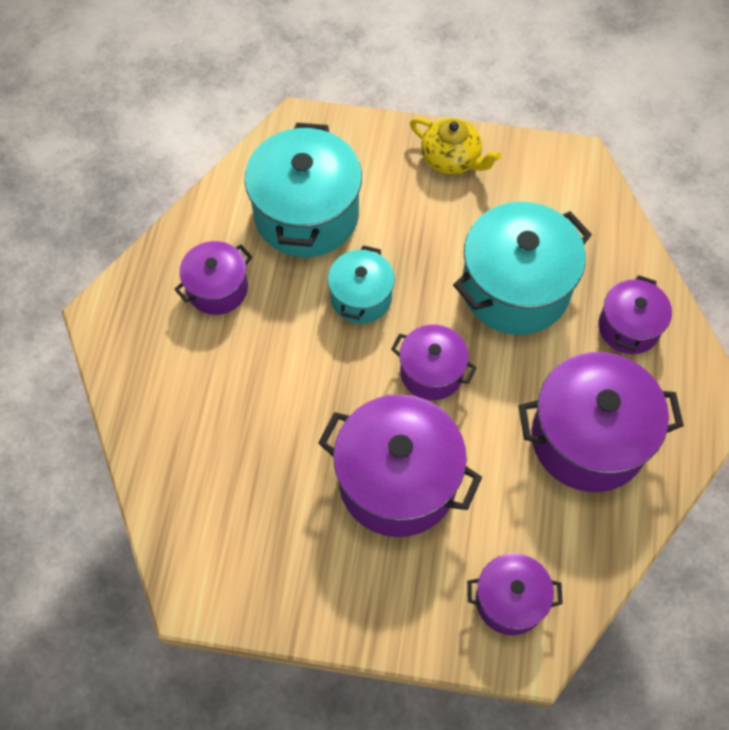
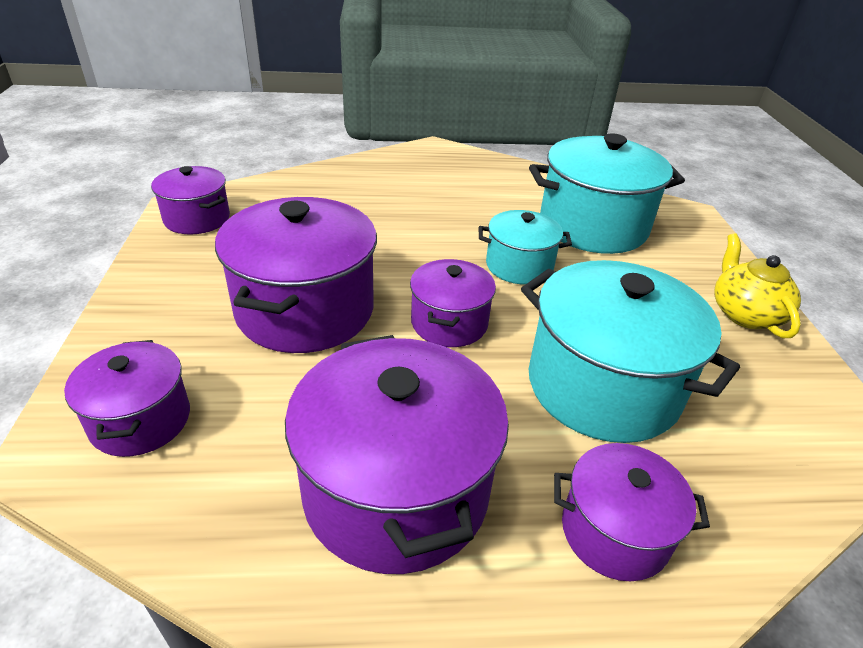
camera: 75 degrees right, 25 degrees down
purple pot [174,241,252,315] -> purple pot moved to [151,166,230,234]
yellow teapot [410,117,501,175] -> yellow teapot turned 150 degrees clockwise [714,234,801,338]

